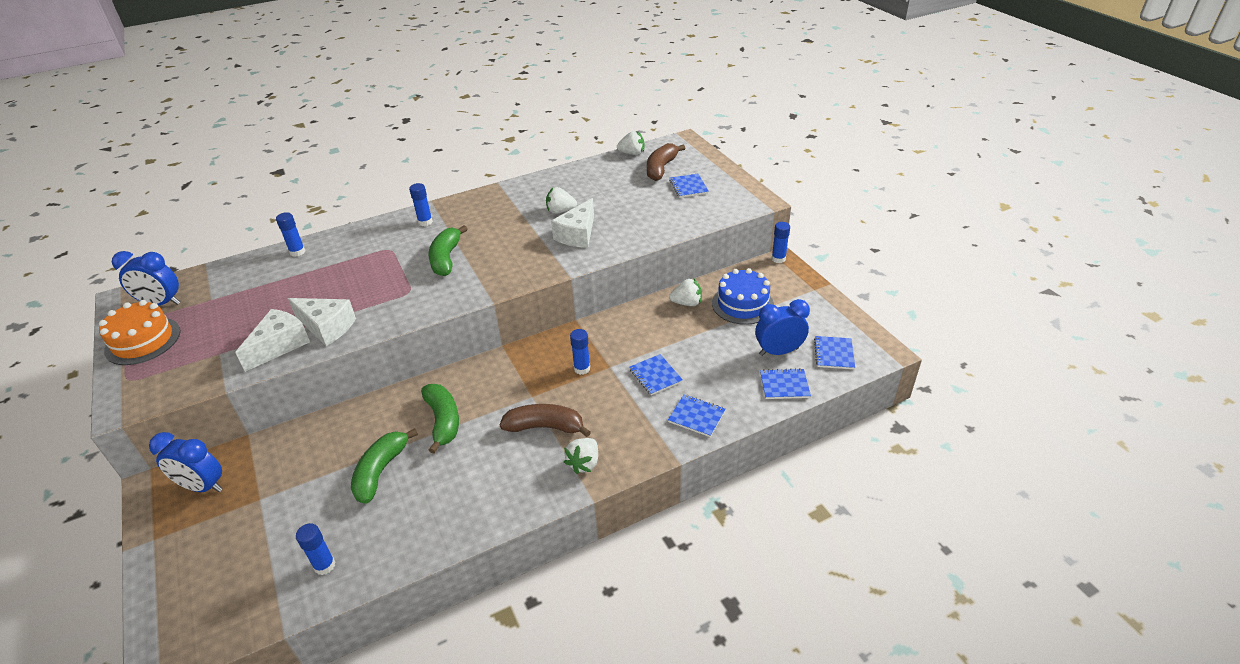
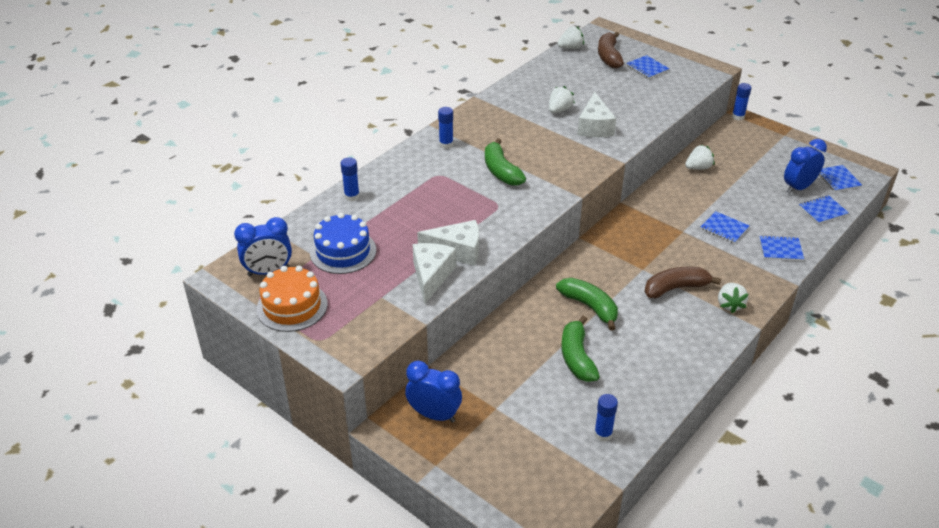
camera: 25 degrees left, 0 degrees up
blue clock [149,432,223,492] -> blue clock turned 150 degrees counterclockwise [405,361,462,423]
white strawberry [546,187,577,214] -> white strawberry turned 150 degrees clockwise [549,86,575,113]
blue glue stick [570,329,590,375] -> none
blue cake [712,268,774,325] -> blue cake moved to [310,213,376,274]

